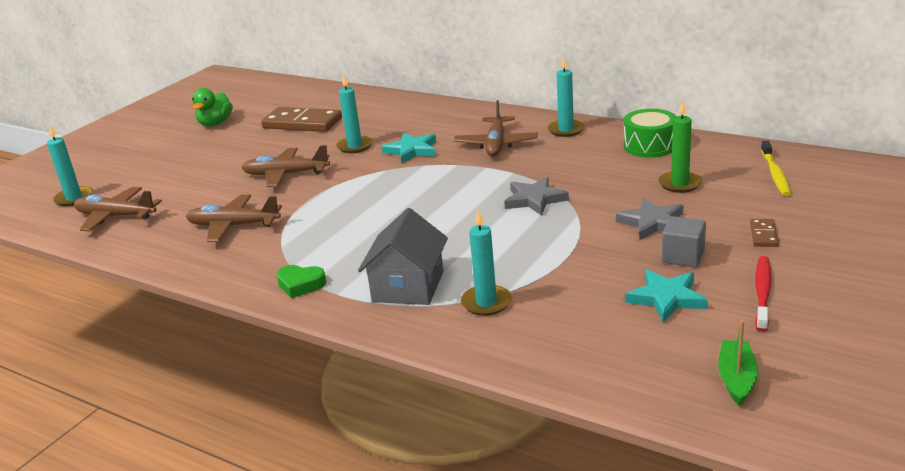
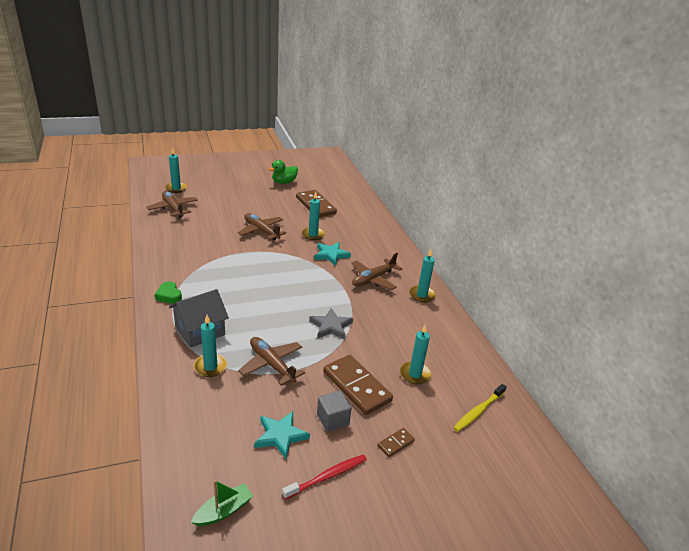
camera: 35 degrees right, 5 degrees up
brown plane [186,195,282,242] -> brown plane moved to [238,337,305,386]
grey star [616,198,683,240] -> brown domino [323,355,393,415]
green drum [624,109,677,158] -> none
green candle [658,101,702,193] -> turquoise candle [400,324,431,385]

